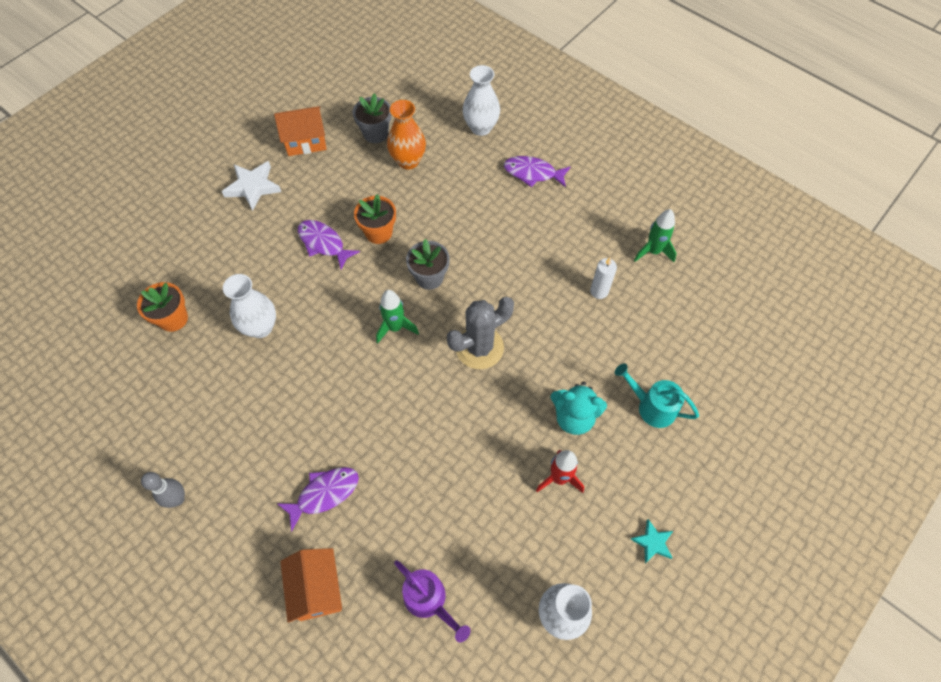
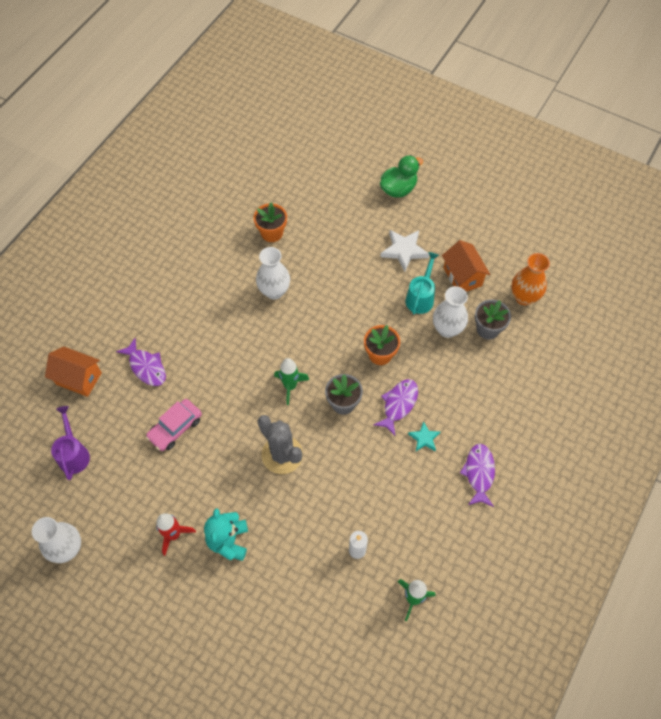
camera: 80 degrees right, 0 degrees up
grey bowling pin [141,472,185,508] -> none
orange house [280,548,342,623] -> orange house turned 45 degrees clockwise [45,346,102,397]
purple fish [298,220,360,269] -> purple fish moved to [373,379,418,436]
orange vase [387,100,426,170] -> orange vase moved to [511,253,550,305]
purple watering can [394,560,471,642] -> purple watering can turned 135 degrees clockwise [51,406,90,480]
white vase [463,65,500,136] -> white vase moved to [433,286,468,338]
turquoise watering can [615,363,699,428] -> turquoise watering can moved to [405,252,439,314]
turquoise star [630,519,673,563] -> turquoise star moved to [408,421,440,451]
none -> pink car [146,399,202,451]
none -> green duck [380,155,423,198]

